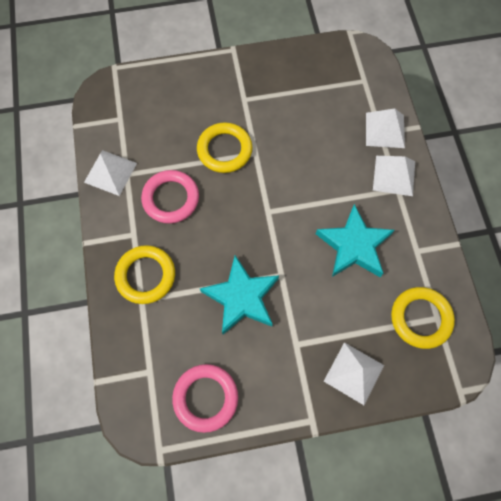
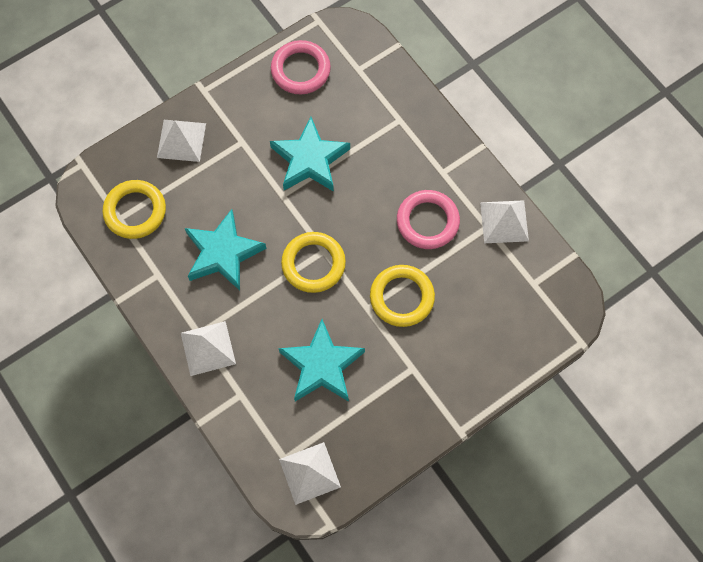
camera: 155 degrees right, 0 degrees up
yellow ring [114,245,175,304] -> yellow ring moved to [281,232,346,293]
white pyramid [366,108,405,148] -> white pyramid moved to [279,442,341,505]
none -> turquoise star [278,319,365,402]

